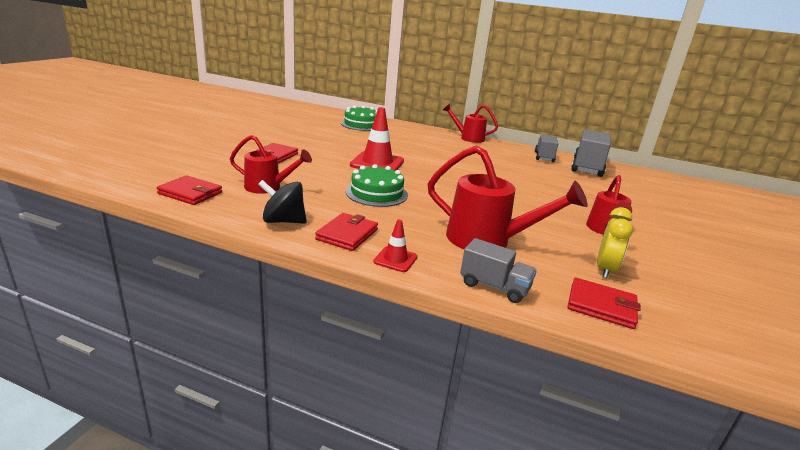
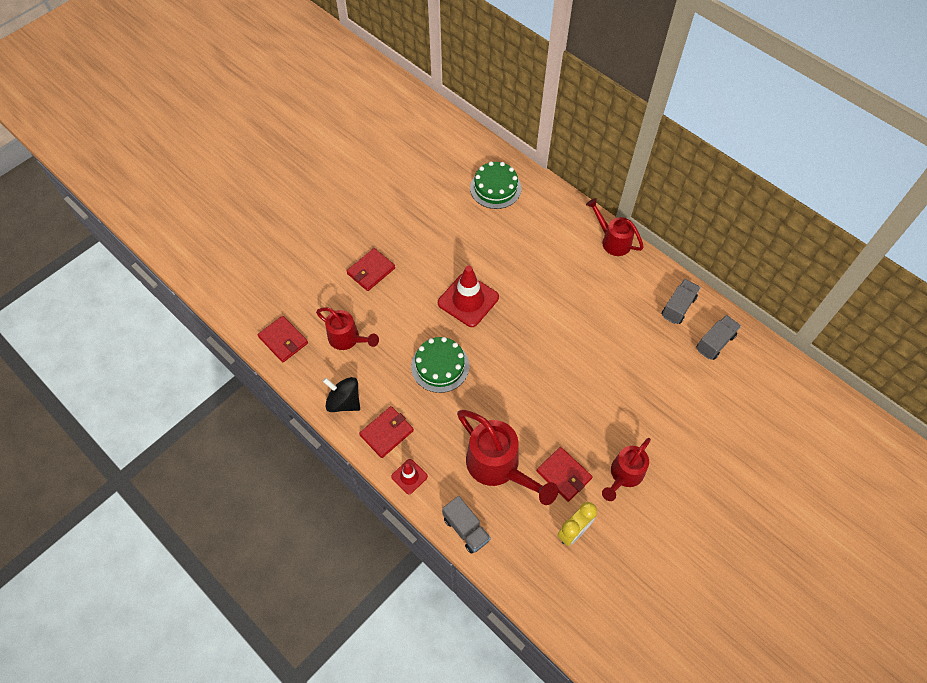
camera: 25 degrees right, 35 degrees up
red wallet [567,278,641,329] -> red wallet moved to [537,447,593,502]
grey truck [571,129,611,177] -> grey truck [696,315,741,360], size x0.63

